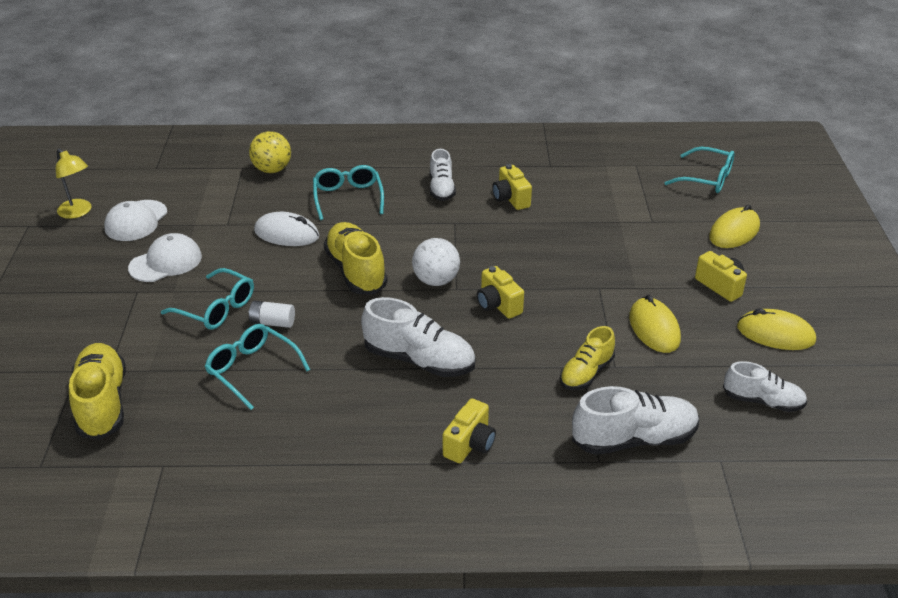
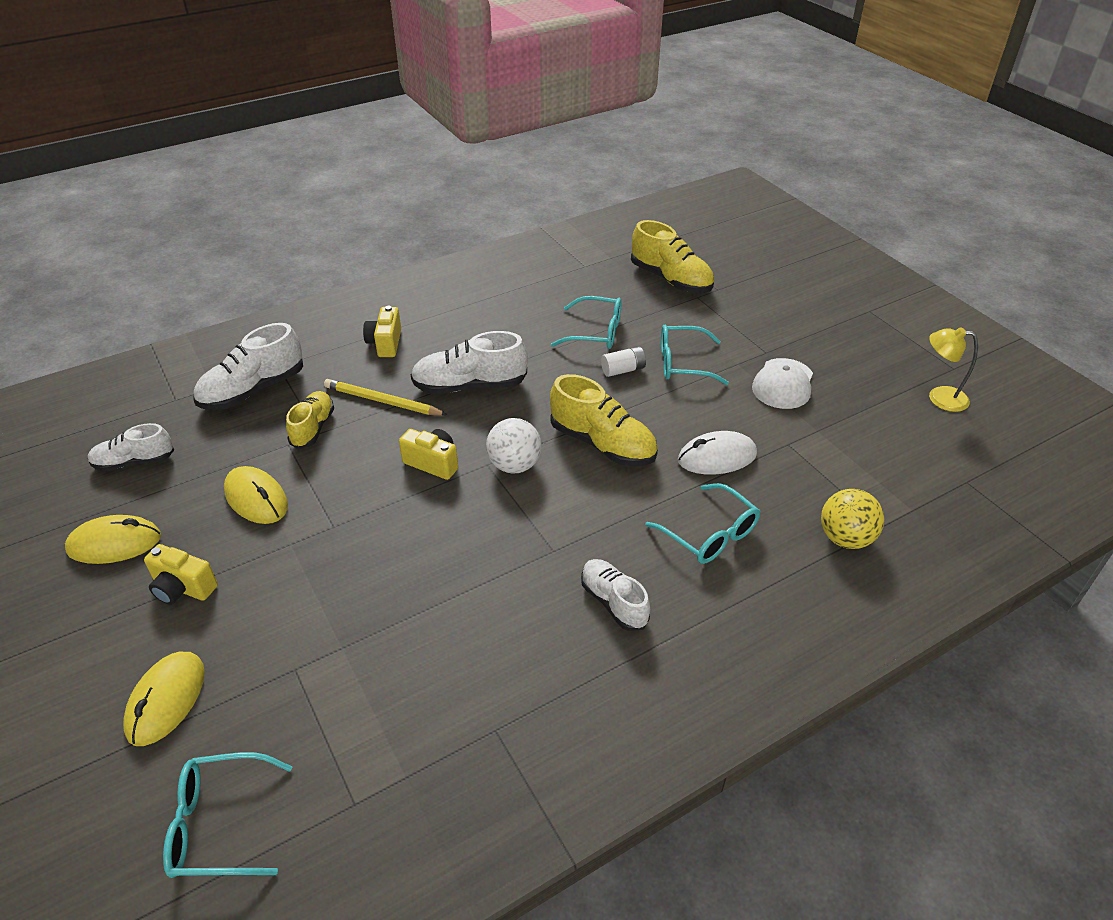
camera: 150 degrees right, 5 degrees up
white cap [104,200,167,241] -> none
yellow camera [492,164,532,210] -> none
none -> yellow pencil [324,379,447,415]

